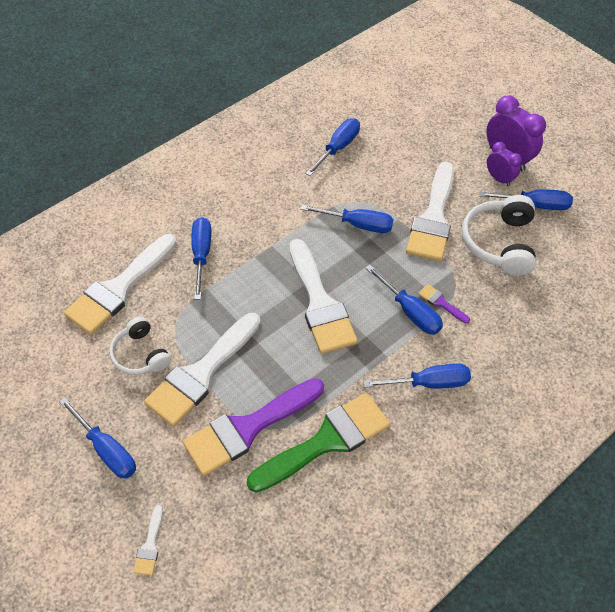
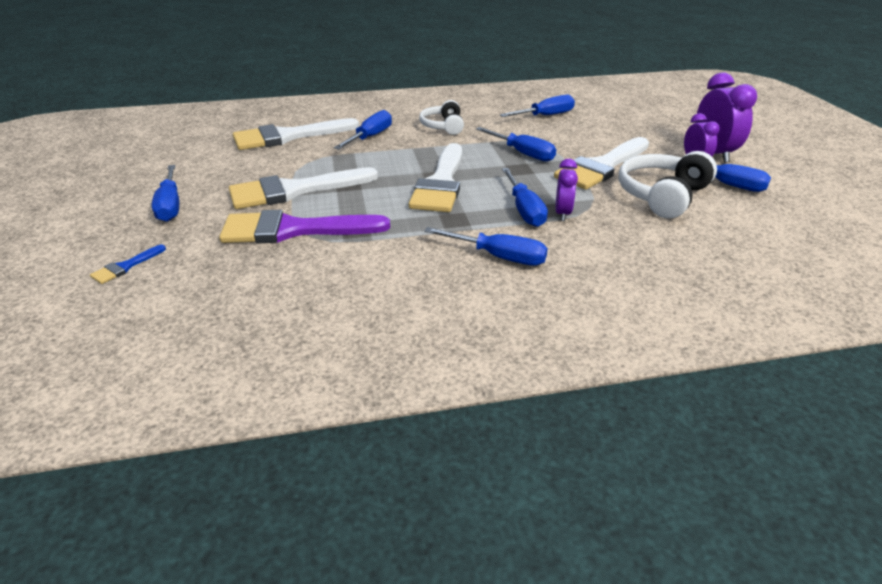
camera: 30 degrees right, 20 degrees down
white headphones [109,316,171,375] -> white headphones moved to [419,100,464,135]
white brush [133,505,163,576] -> blue brush [90,245,166,284]
green brush [247,393,390,493] -> none
purple brush [418,284,470,323] -> purple clock [555,159,578,221]

